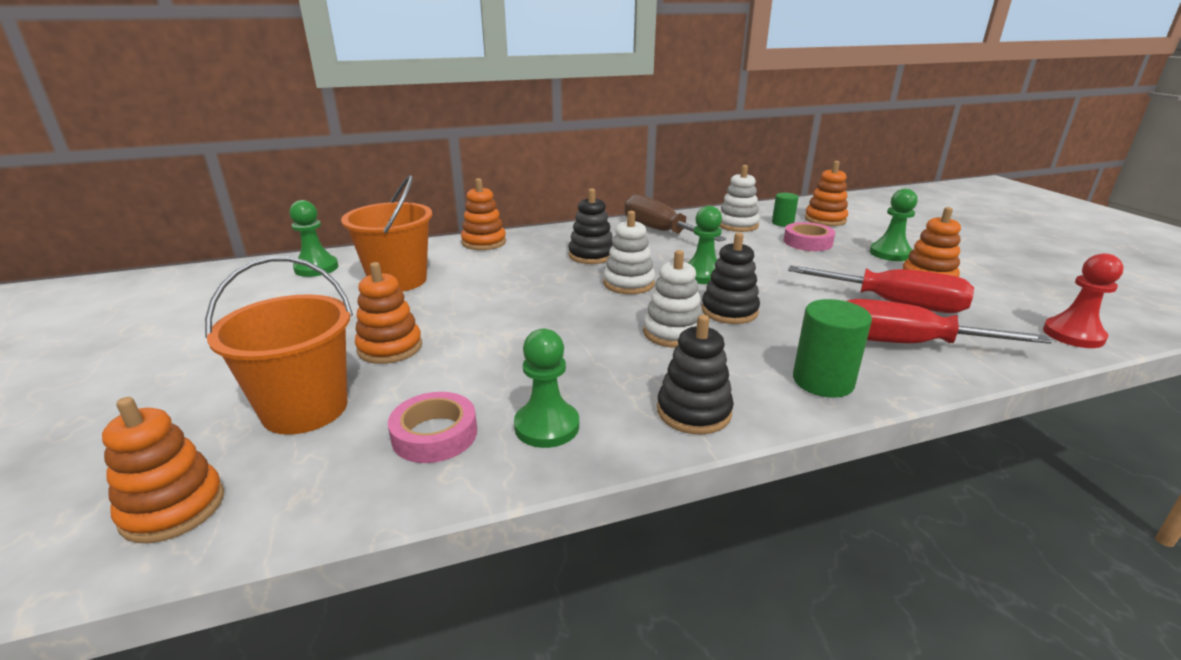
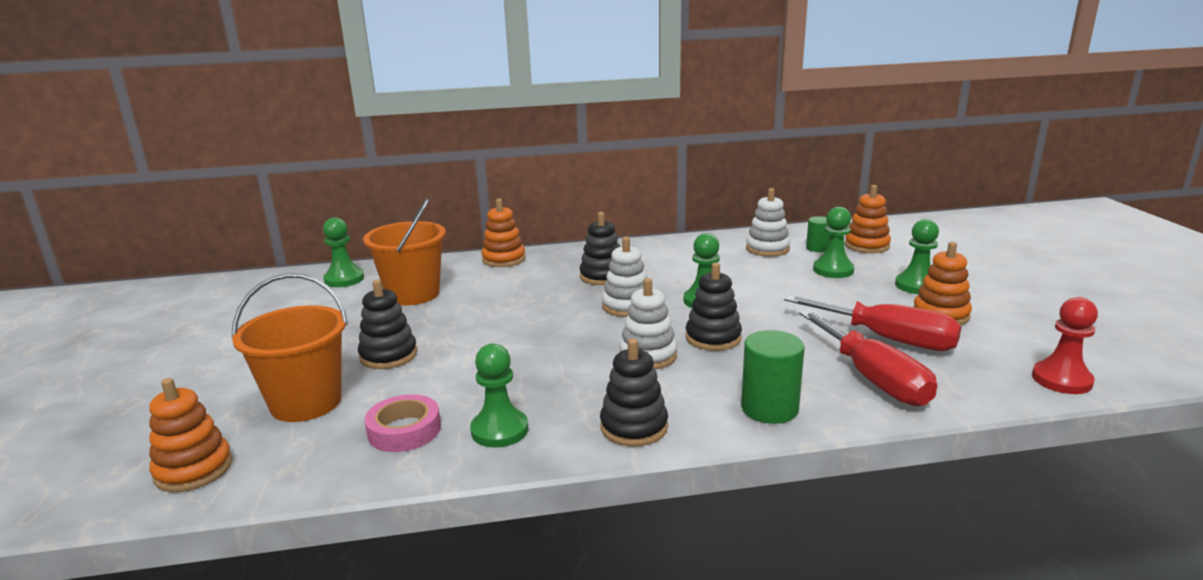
camera: 10 degrees right, 5 degrees down
orange stacking toy [355,262,422,364] -> black stacking toy [358,279,417,369]
brown screwdriver [624,194,726,242] -> none
pink tape [784,222,835,251] -> green pawn [813,207,854,278]
red screwdriver [847,299,1051,344] -> red screwdriver turned 135 degrees counterclockwise [800,310,937,406]

